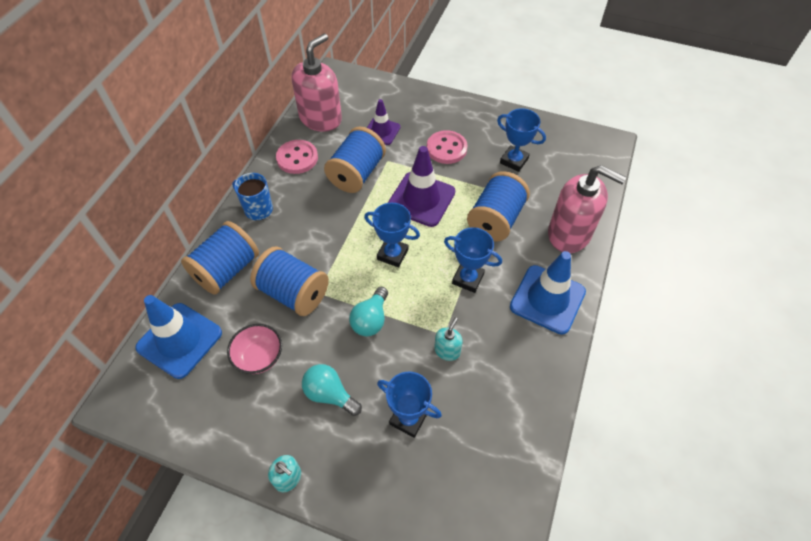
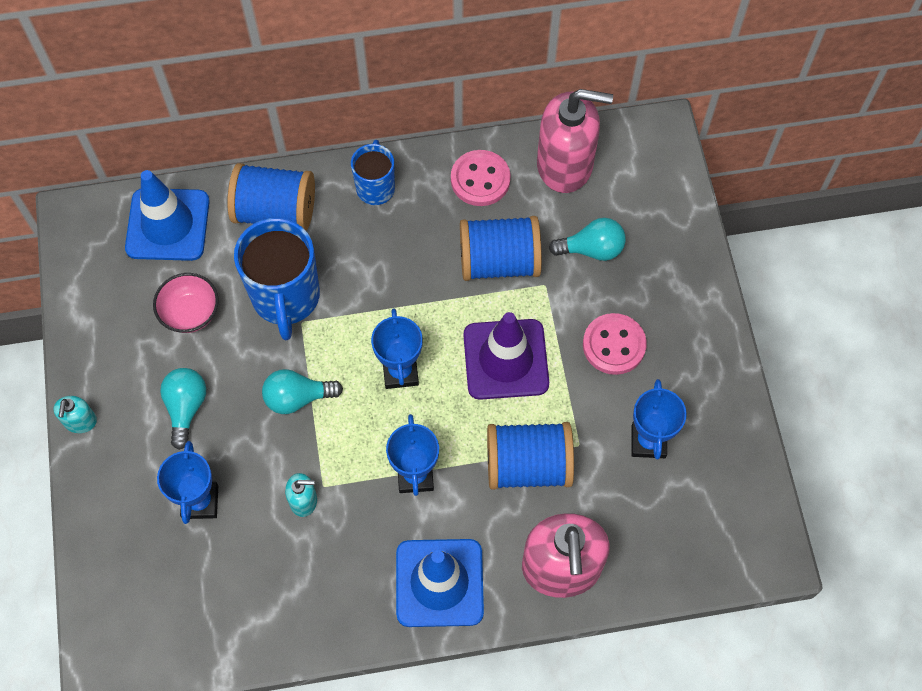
camera: 60 degrees right, 10 degrees up
blue spool [250,246,329,316] -> blue mug [234,218,320,340]
purple traffic cone [367,99,401,145] -> turquoise light bulb [549,218,626,261]

